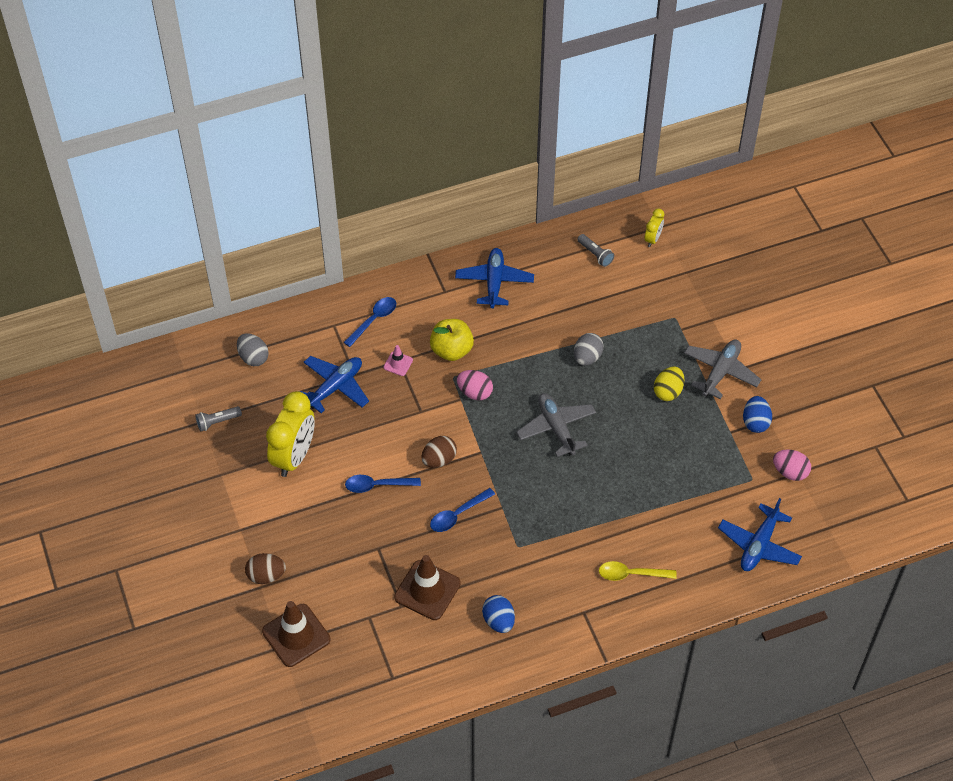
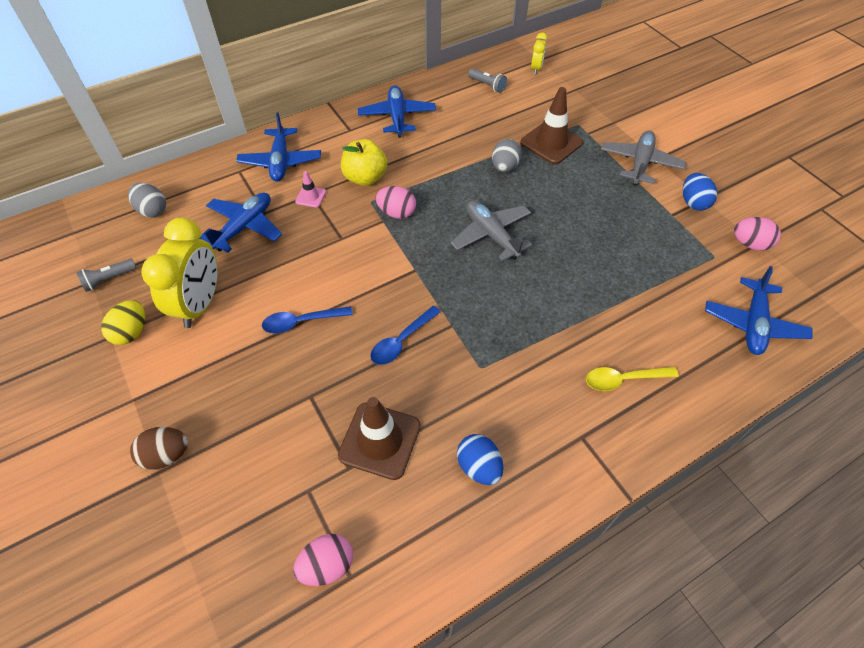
camera: 10 degrees left, 0 degrees up
brown traffic cone [262,601,330,667] -> brown traffic cone moved to [520,87,583,164]
blue spoon [344,297,396,347] -> blue plane [236,113,321,182]
brown egg [421,436,457,468] -> none
yellow egg [654,366,684,401] -> yellow egg moved to [101,300,145,345]
none -> pink egg [293,534,353,586]

